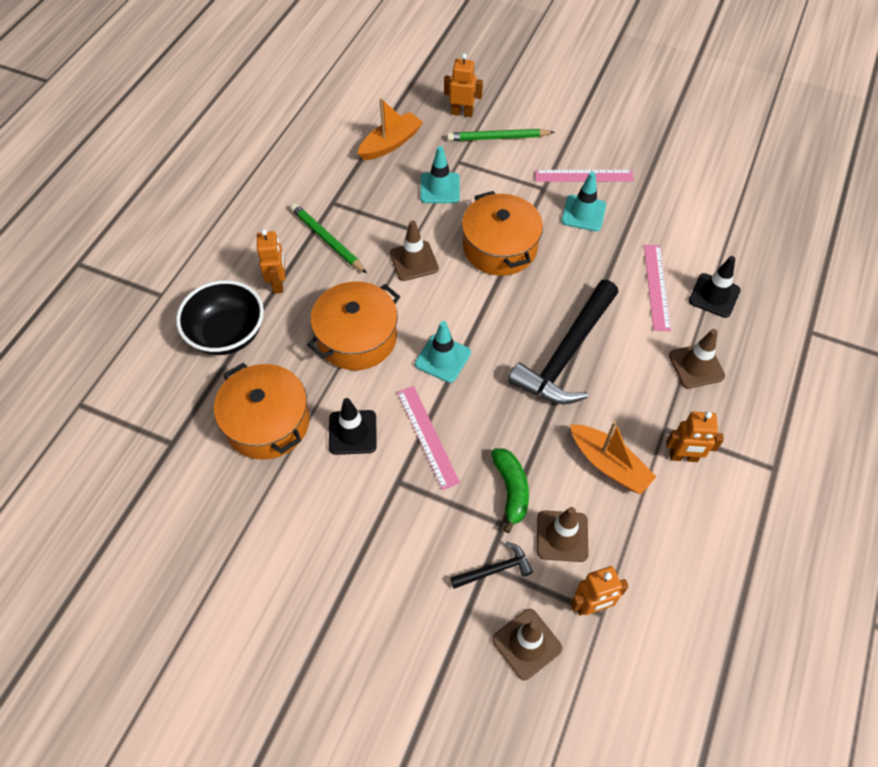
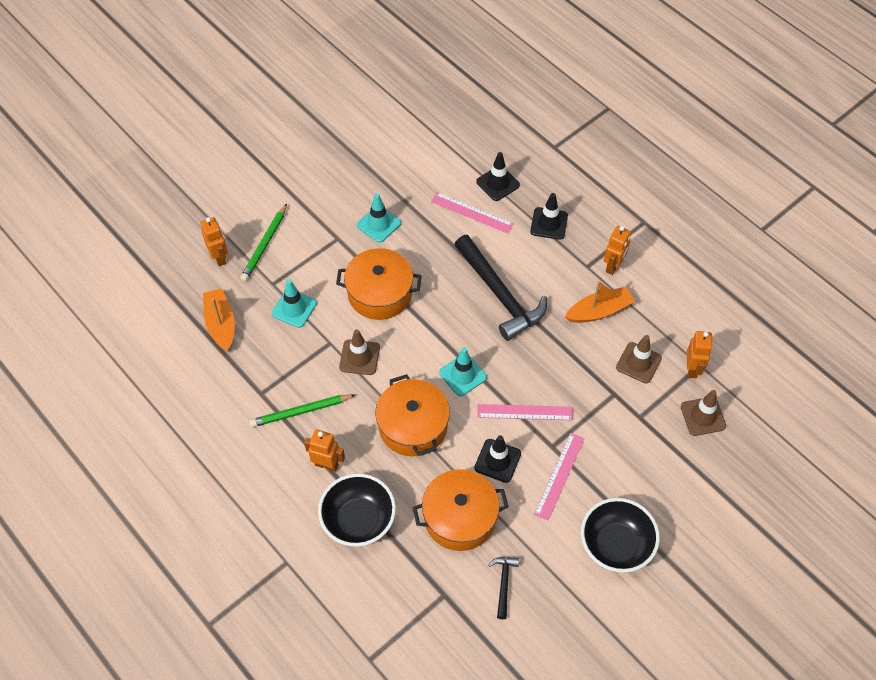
camera: 65 degrees left, 0 degrees up
orange robot [444,53,483,117] -> orange robot turned 120 degrees clockwise [200,217,228,266]
black hammer [451,542,533,589] -> black hammer moved to [488,557,519,620]
green banana [491,448,529,533] -> none
pink ruler [535,170,634,182] -> pink ruler moved to [534,433,584,521]
brown traffic cone [669,329,725,389] -> black traffic cone [530,193,568,240]
none -> black bowl [581,498,660,573]

